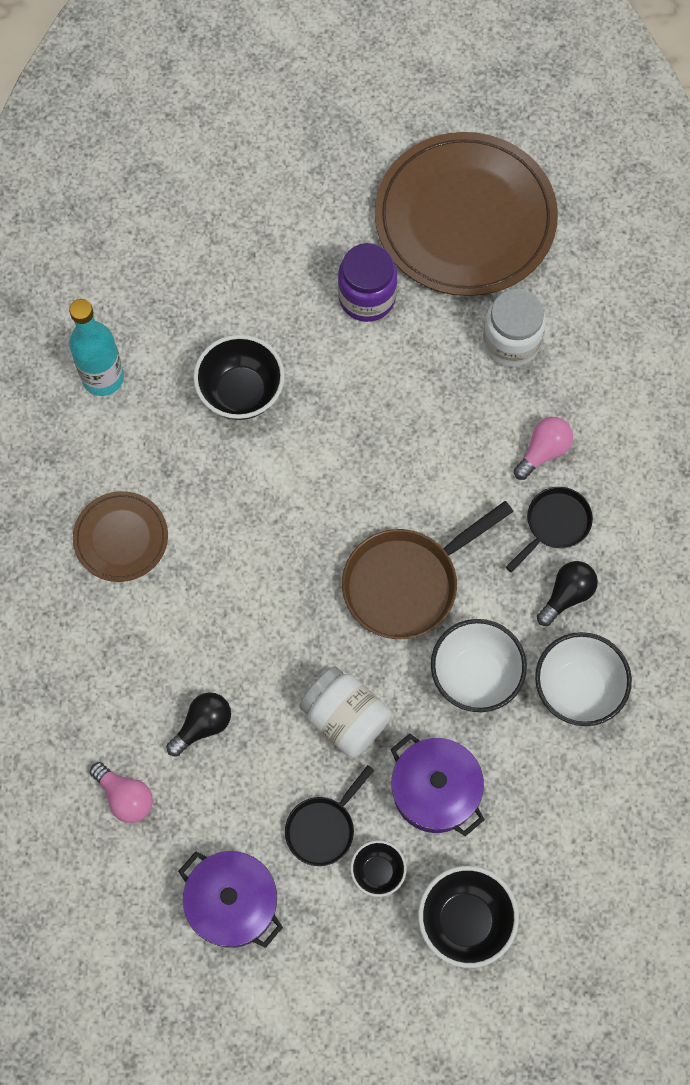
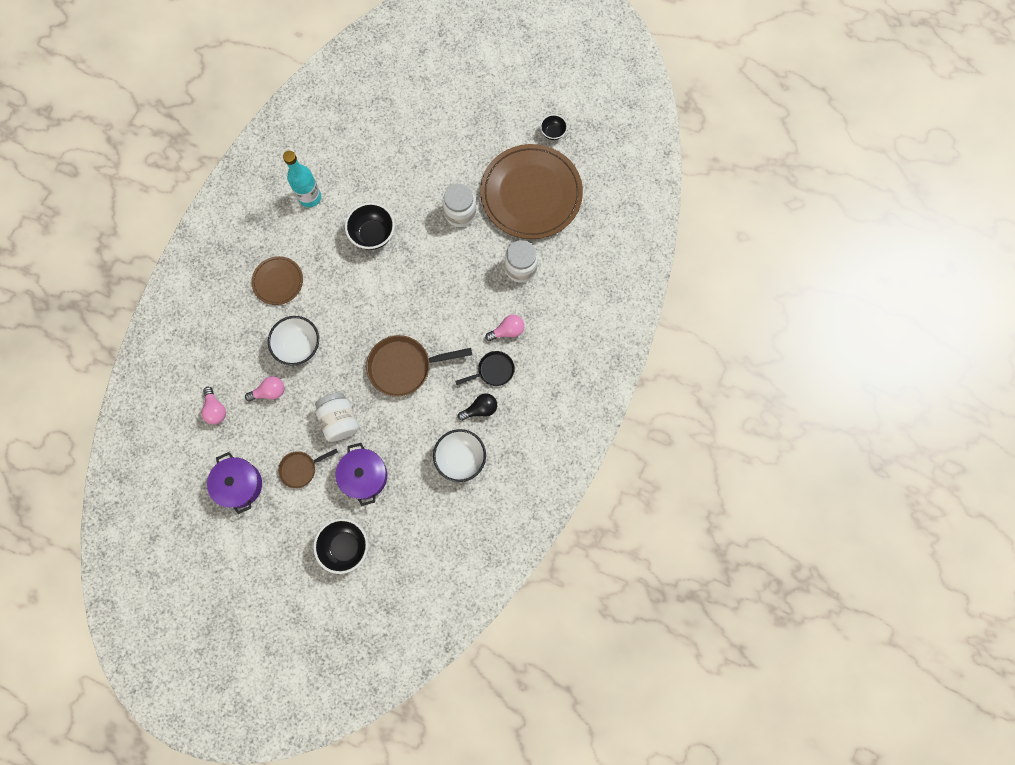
camera: 25 degrees right, 5 degrees up
black light bulb [166,692,231,757] -> pink light bulb [245,376,285,401]
black pan [285,765,374,866] -> brown pan [278,449,338,489]
purple jar [338,243,397,322] -> white jar [443,184,476,227]
black bowl [350,840,407,897] -> black bowl moved to [540,114,568,140]
white bowl [431,619,527,712] -> white bowl moved to [268,316,319,366]

